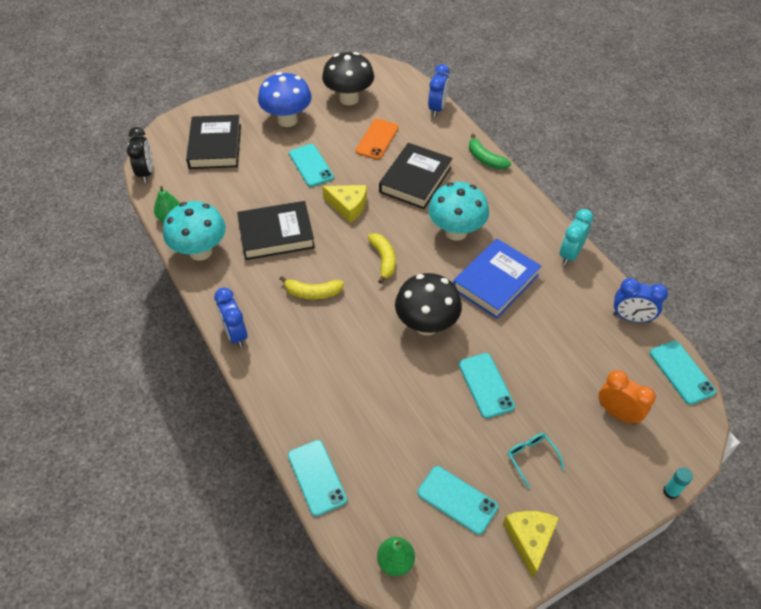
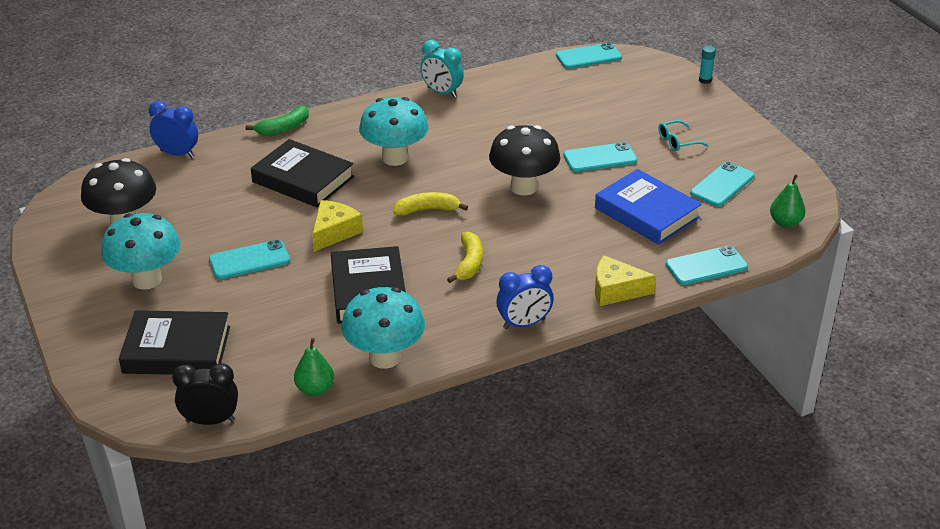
camera: 85 degrees left, 15 degrees down
blue mushroom [258,72,312,127] -> turquoise mushroom [101,213,180,290]
orange phone [356,119,399,160] -> none
blue book [453,239,541,319] -> blue book moved to [595,169,702,245]
yellow cheese [503,511,559,578] -> yellow cheese moved to [595,255,656,306]
orange clock [599,370,656,425] -> none
blue clock [613,278,668,323] -> none

